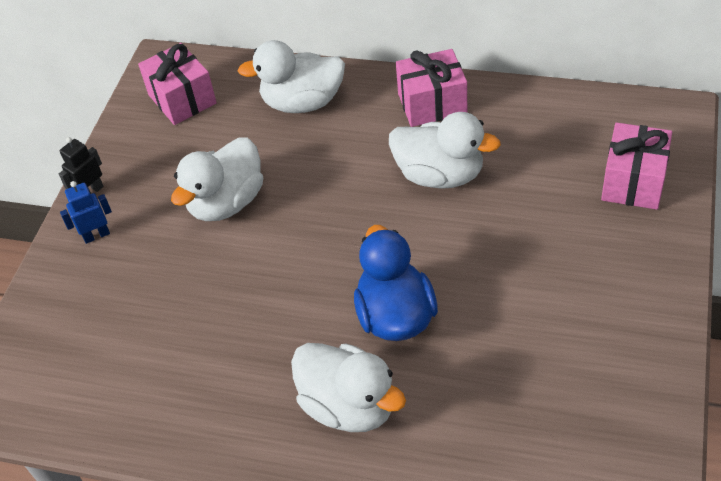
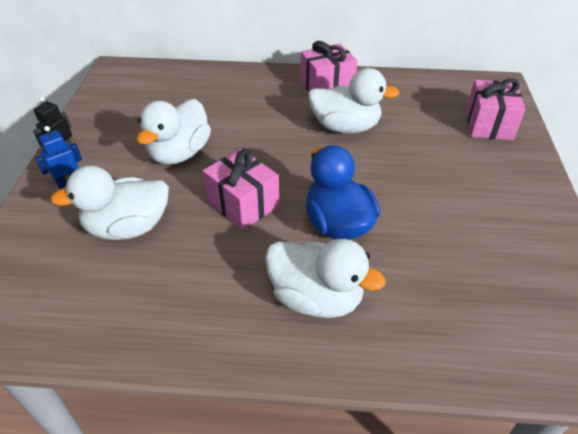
camera: 15 degrees left, 5 degrees down
pink gift [138,43,217,125] -> pink gift moved to [203,149,279,230]
white duck [238,40,345,113] -> white duck moved to [50,166,169,240]

